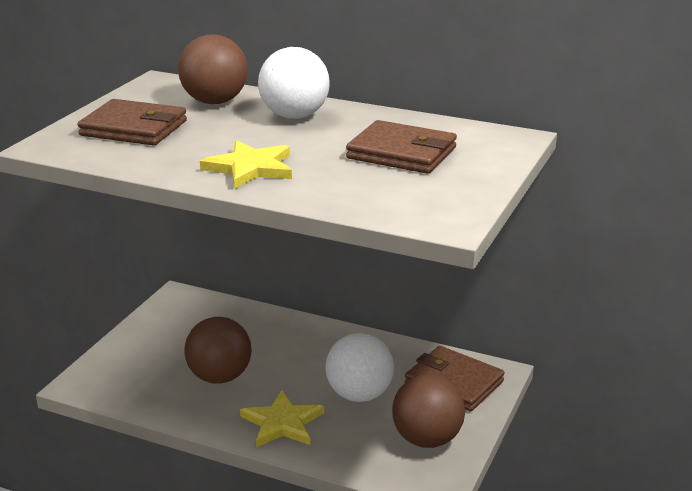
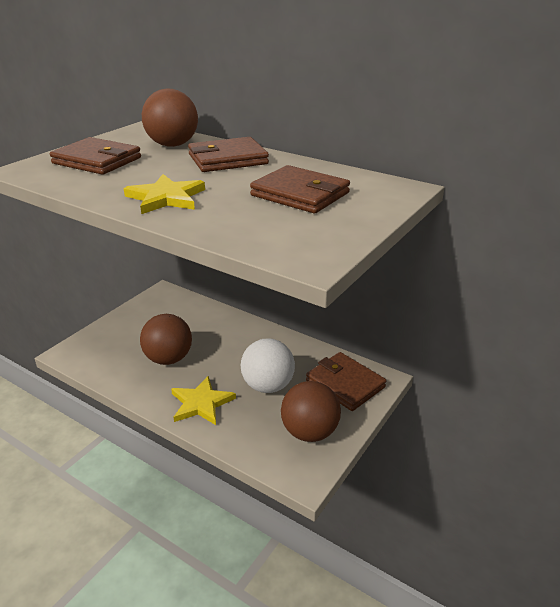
camera: 10 degrees right, 5 degrees up
white ball [258,47,330,119] -> brown wallet [188,137,269,172]

